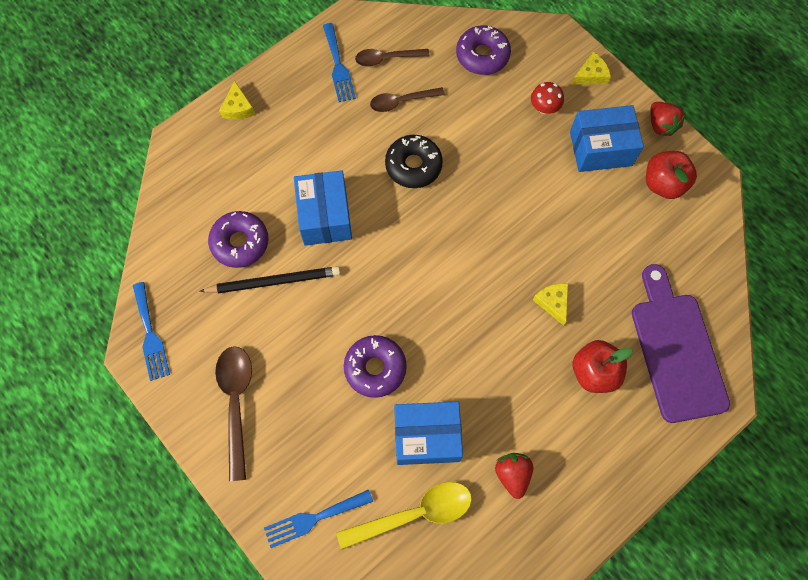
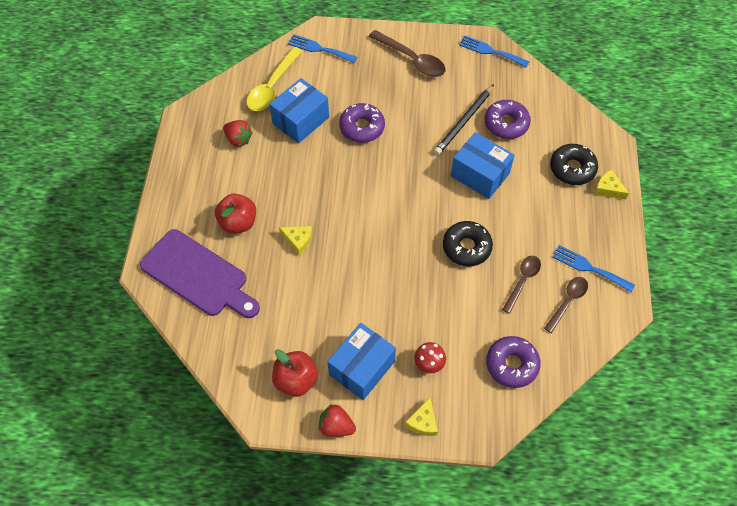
camera: 135 degrees right, 10 degrees down
blue fork [264,489,373,548] -> blue fork turned 90 degrees counterclockwise [288,34,357,63]
none -> black donut [550,144,598,185]

